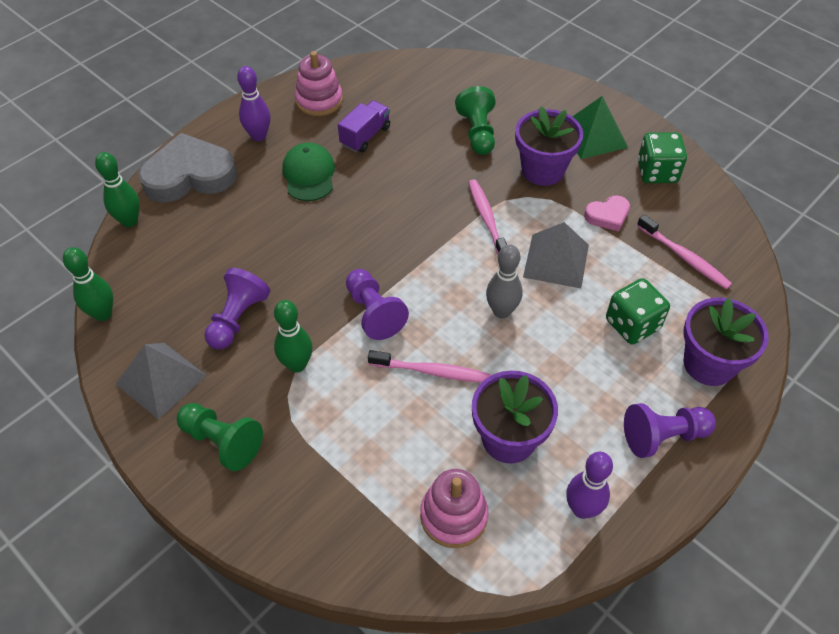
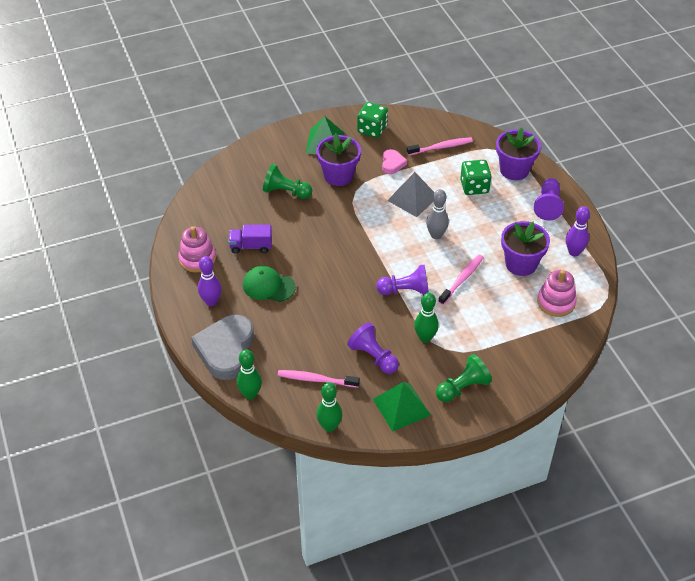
camera: 65 degrees left, 5 degrees down
grey pyramid [116,343,207,419] -> green pyramid [373,382,431,432]
purple truck [338,100,390,153] -> purple truck turned 60 degrees counterclockwise [229,224,272,254]
pink toothbrush [468,179,507,254] -> pink toothbrush moved to [278,370,360,388]

